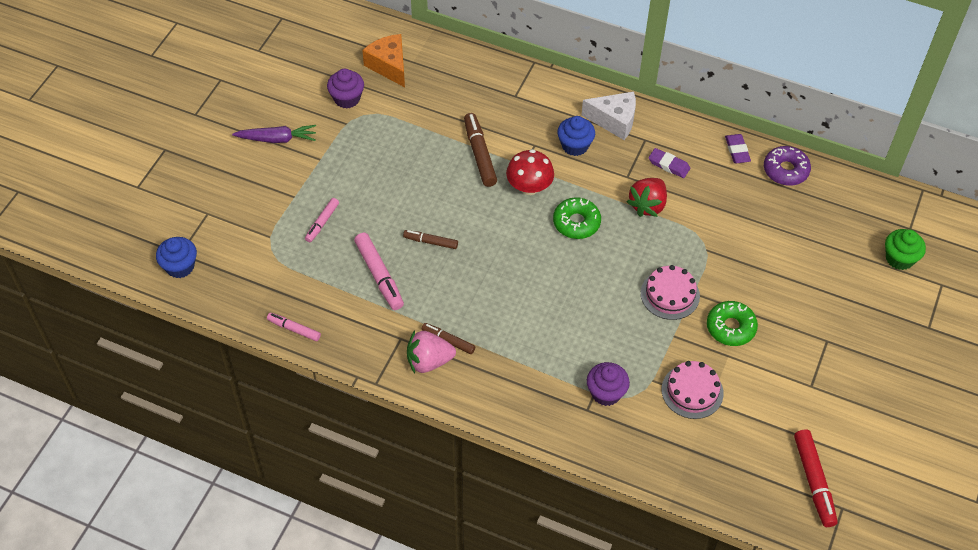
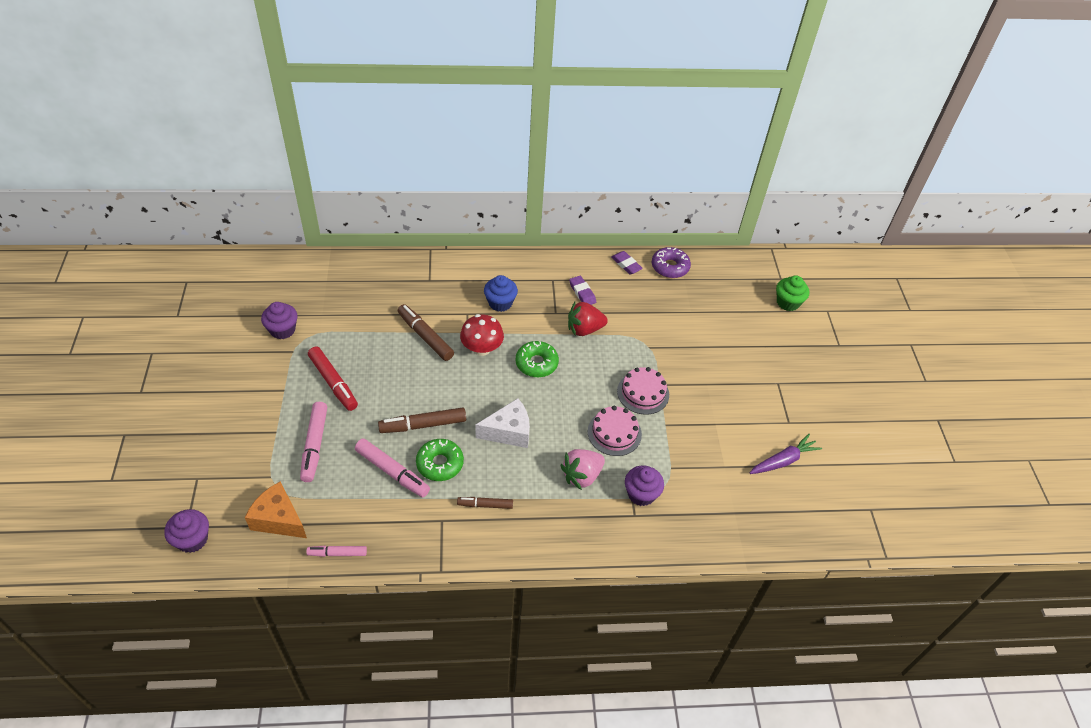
camera: 30 degrees left, 5 degrees down
blue cupcake [156,237,197,278] -> purple cupcake [164,509,209,553]
purple carrot [232,125,316,143] -> purple carrot moved to [750,434,822,474]
pink marker [305,198,339,242] -> pink marker [300,402,327,482], size x1.65
orange cheese [362,34,405,87] -> orange cheese moved to [245,482,307,538]
brown marker [403,230,458,249] -> brown marker [378,407,466,433], size x1.65
pink strawberry [407,330,456,373] -> pink strawberry moved to [560,449,605,490]
white cheese [582,91,636,140] -> white cheese moved to [475,398,530,448]
red strawberry [627,178,667,217] -> red strawberry turned 75 degrees clockwise [568,302,608,336]
purple eraser [649,148,690,178] -> purple eraser turned 60 degrees clockwise [569,276,596,305]
pink cake [662,361,724,419] -> pink cake moved to [588,406,642,456]
green donut [707,301,758,346] -> green donut moved to [416,439,464,481]
red marker [794,429,838,527] -> red marker moved to [308,347,358,411]

